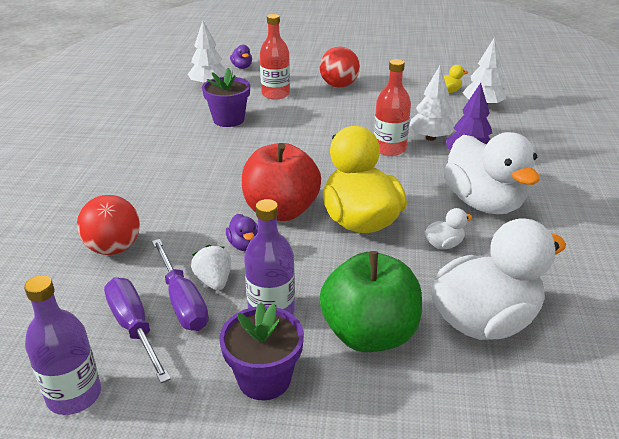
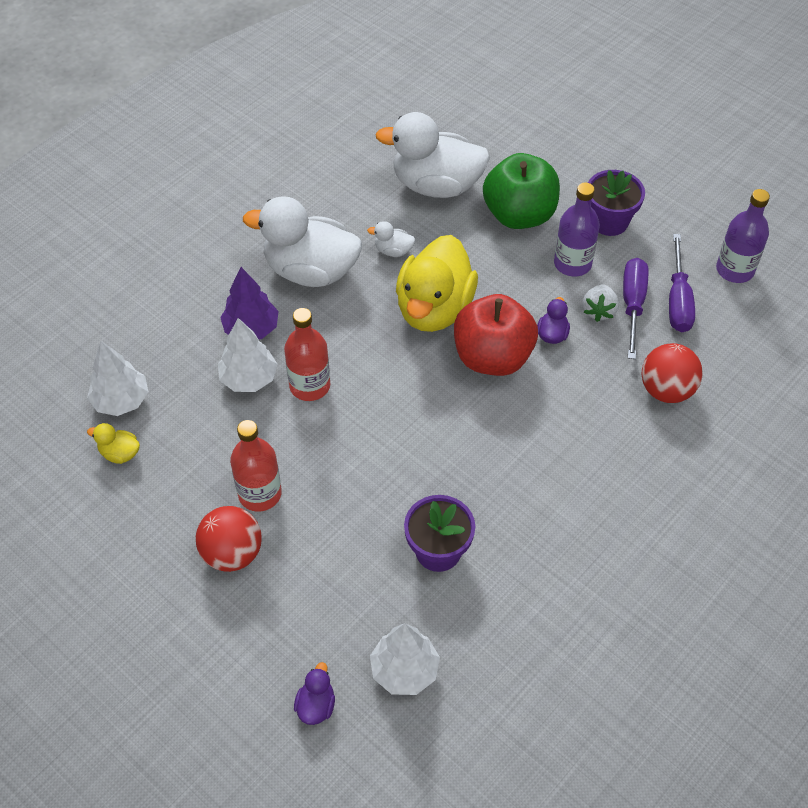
camera: 145 degrees left, 20 degrees up
red bottle [260,14,290,100] -> red bottle moved to [230,420,282,512]
white duck [443,132,540,214] -> white duck turned 90 degrees counterclockwise [243,196,362,287]

